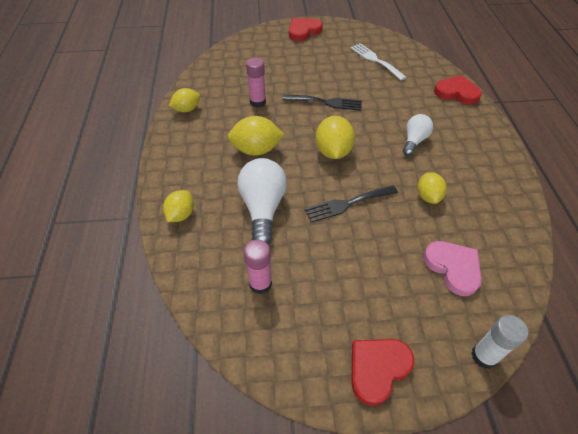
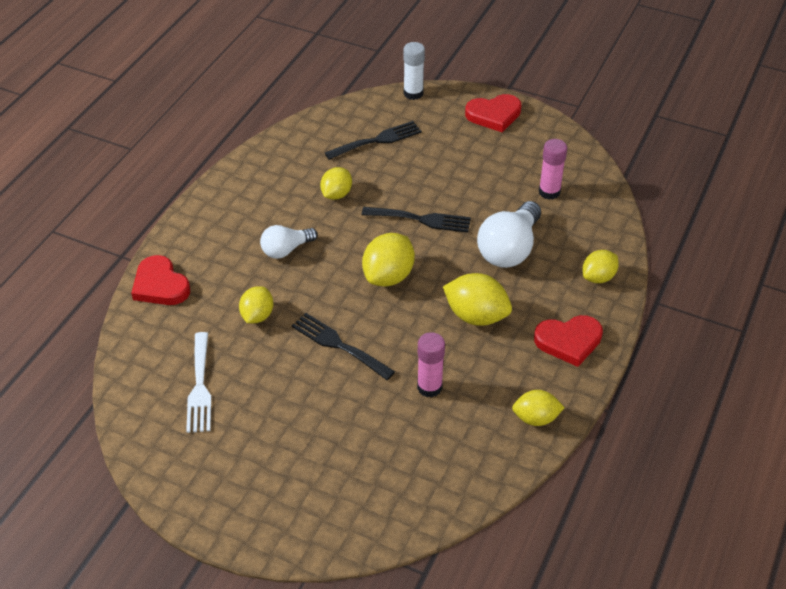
camera: 150 degrees left, 5 degrees down
red heart [289,18,323,41] -> red heart moved to [534,315,603,367]
pink heart [423,241,482,296] -> black fork [325,121,422,160]
none -> yellow lemon [239,286,273,323]

